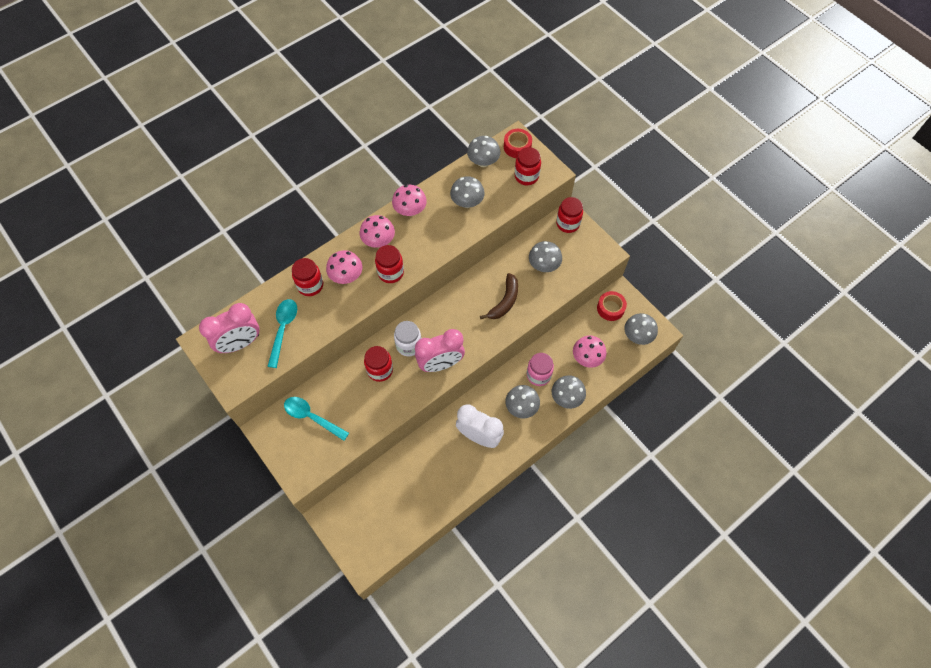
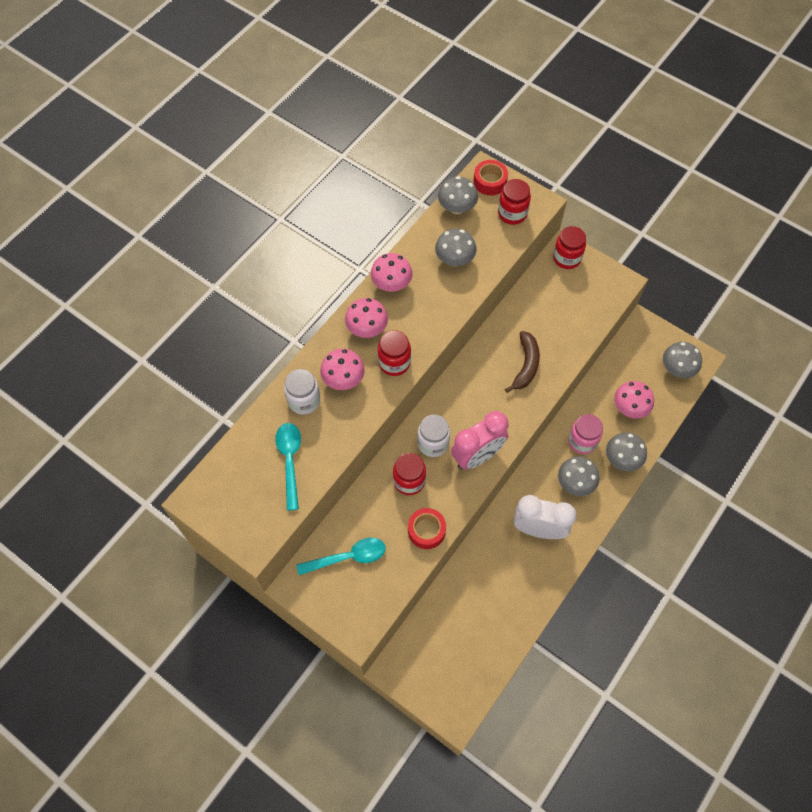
camera: 15 degrees left, 0 degrees up
pink clock [199,303,259,353] -> none
turquoise spoon [284,397,349,441] -> turquoise spoon turned 150 degrees clockwise [297,538,386,575]
red jar [292,258,323,296] -> white jar [284,369,320,415]
grey mushroom [529,241,562,272] -> none
red tape [597,291,627,321] -> red tape moved to [408,508,446,549]

